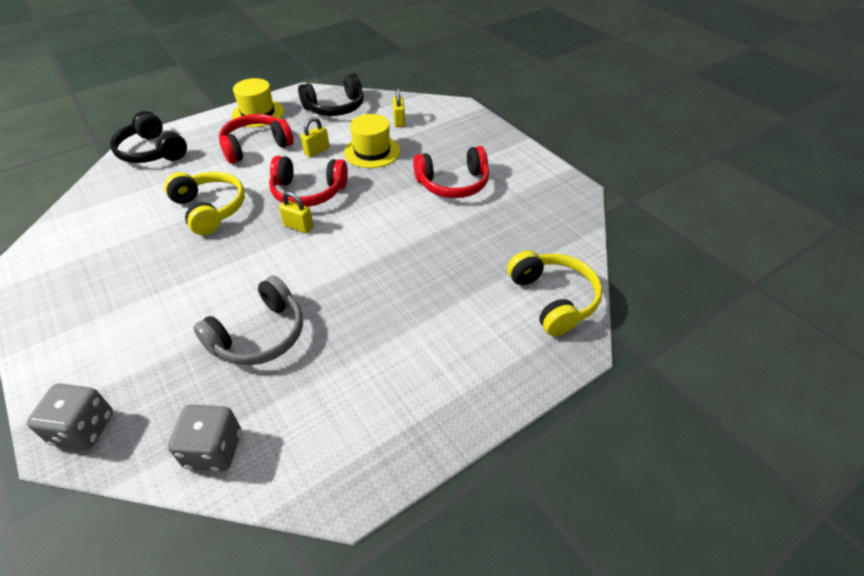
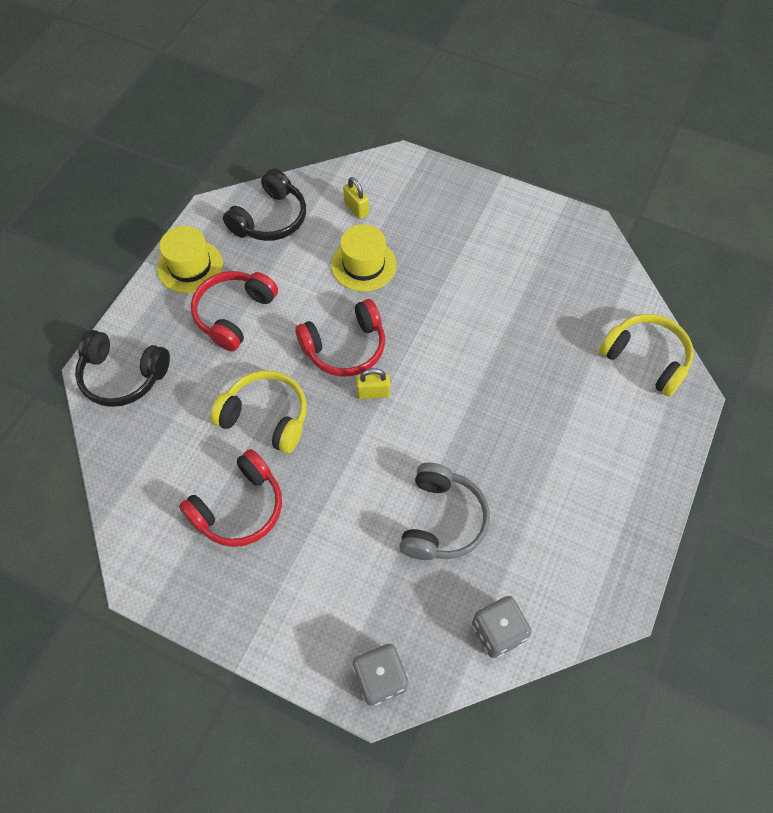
camera: 30 degrees left, 15 degrees up
yellow padlock [301,117,330,157] -> none
red headphones [413,146,489,198] -> red headphones moved to [179,449,282,547]

